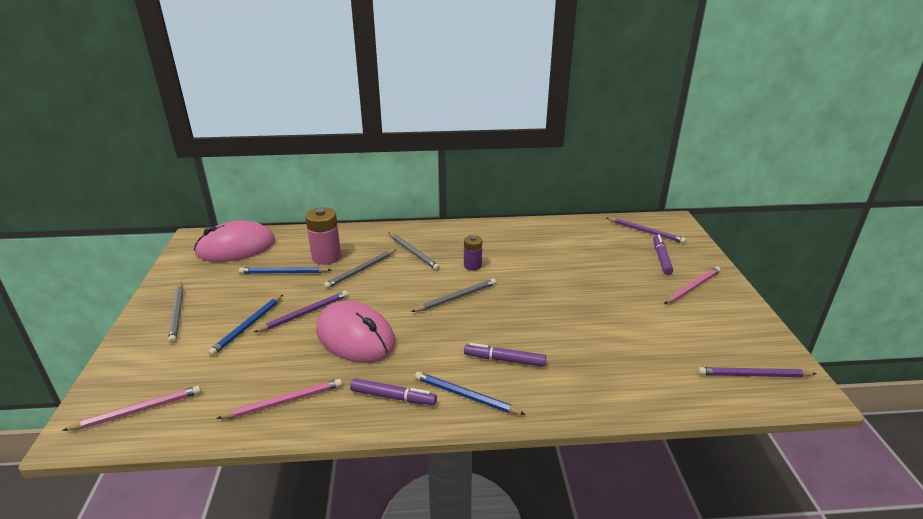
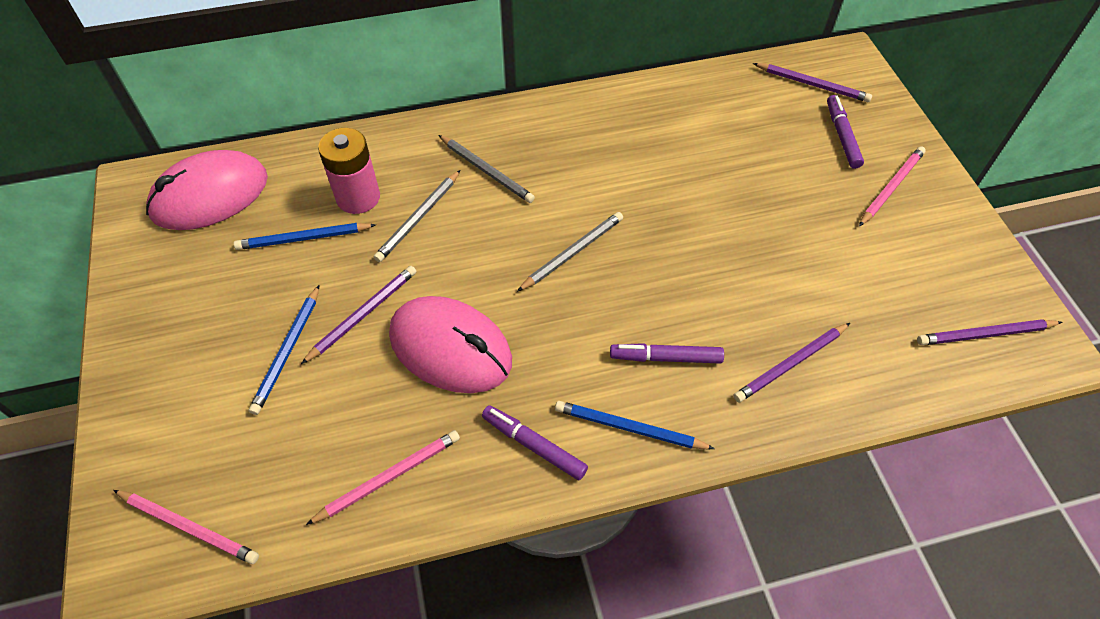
camera: 10 degrees left, 25 degrees up
pink pencil [62,386,201,431] -> pink pencil turned 60 degrees clockwise [113,490,259,564]
grey pencil [168,282,183,343] -> none
purple marker [350,378,437,405] -> purple marker turned 150 degrees counterclockwise [482,405,588,480]
purple battery [464,235,482,271] -> none
none -> purple pencil [734,323,850,402]

